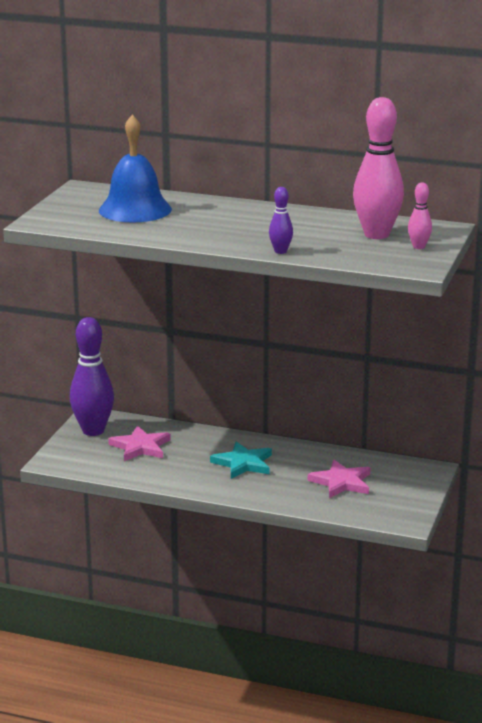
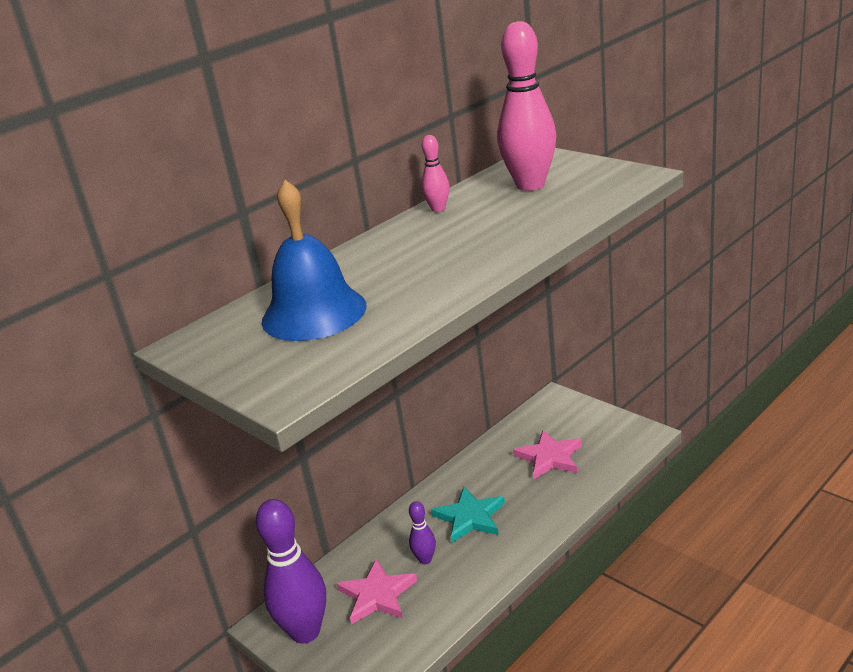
camera: 60 degrees left, 5 degrees up
purple bowling pin [269,187,293,254] -> purple bowling pin moved to [409,501,436,564]
pink bowling pin [408,183,432,249] -> pink bowling pin moved to [421,135,449,212]

